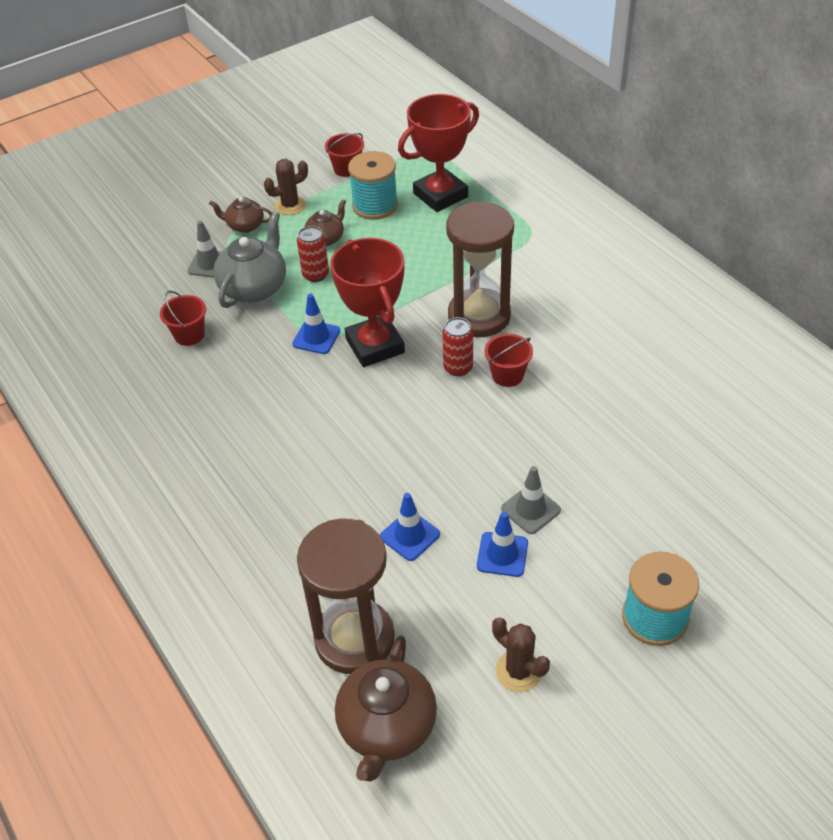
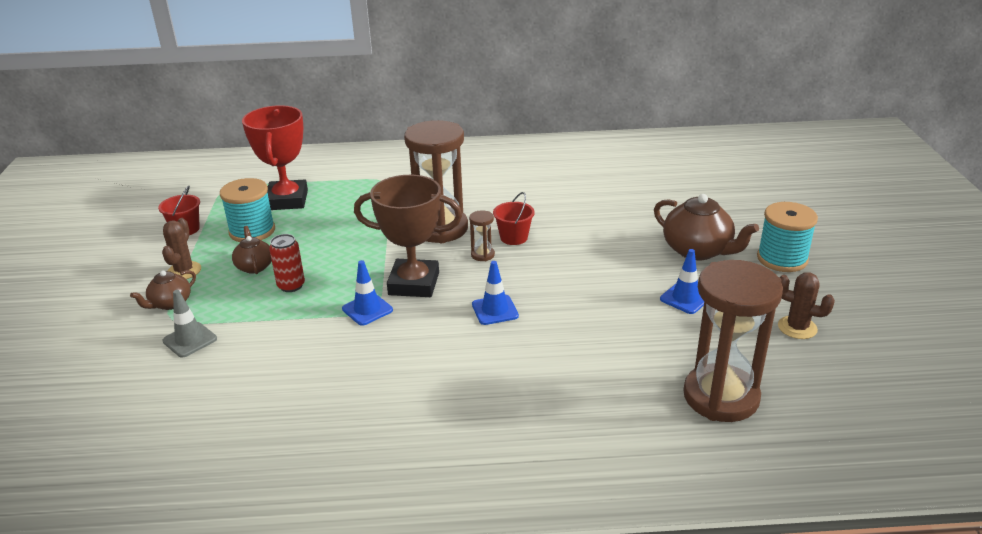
camera: 60 degrees left, 15 degrees down
red bucket [160,291,206,346] -> none
grey teapot [214,212,286,308] -> none
red trophy [330,238,405,367] -> brown trophy [354,175,462,297]
brown teapot [335,635,437,782] -> brown teapot moved to [654,194,759,260]
blue traffic cone [380,493,440,561] -> blue traffic cone moved to [472,261,519,325]
red can [442,317,473,376] -> brown hourglass [469,210,495,261]
brown cactus [492,617,550,692] -> brown cactus turned 45 degrees clockwise [778,272,835,339]
grey traffic cone [501,466,561,534] -> none

